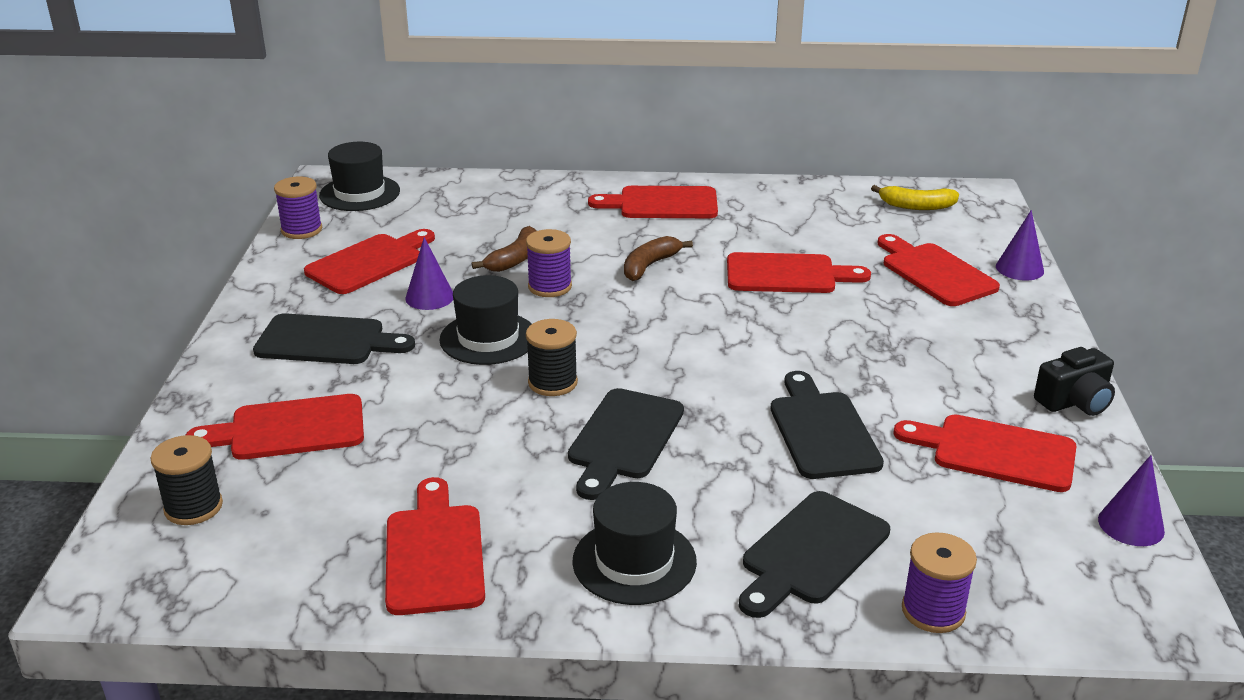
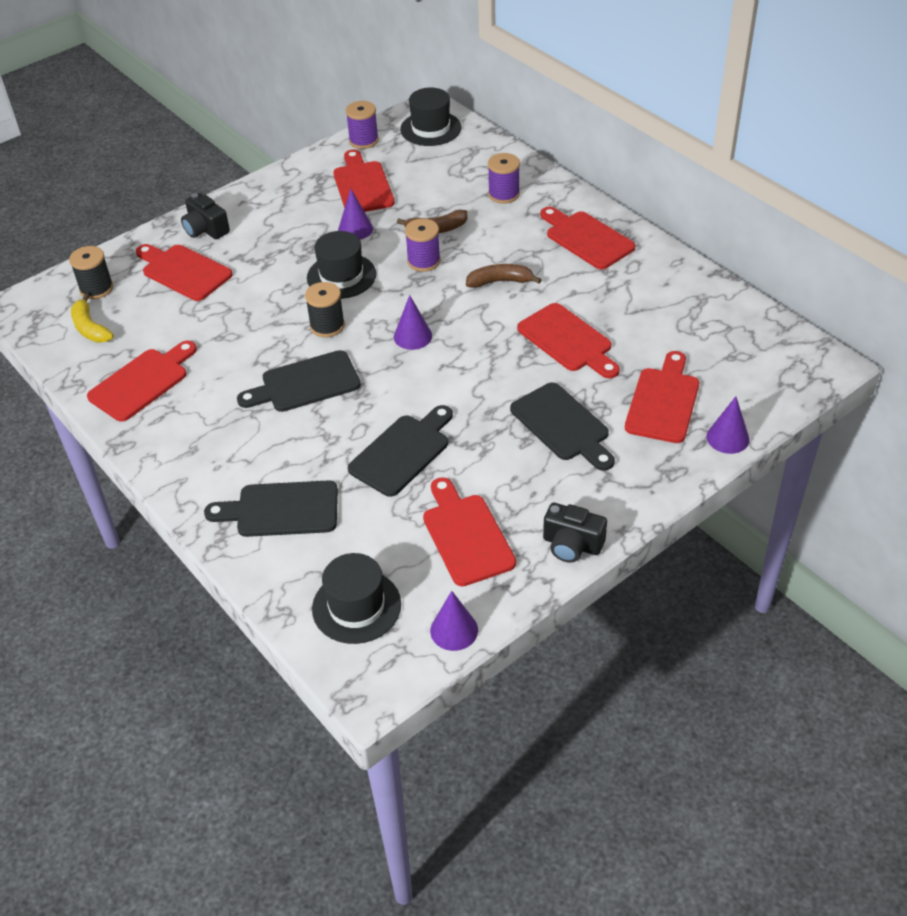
camera: 50 degrees right, 15 degrees up
black cutting board [253,313,415,364] -> black cutting board moved to [510,382,615,471]
red cutting board [304,229,435,294] -> red cutting board turned 105 degrees counterclockwise [333,150,395,212]
black hat [572,482,697,605] -> black hat moved to [312,553,401,644]
yellow banana [871,185,959,210] -> yellow banana moved to [71,294,114,343]
purple spool [902,532,977,633] -> purple spool moved to [488,153,520,204]
none -> black camera [181,193,230,239]
none -> purple cone [394,295,432,350]

